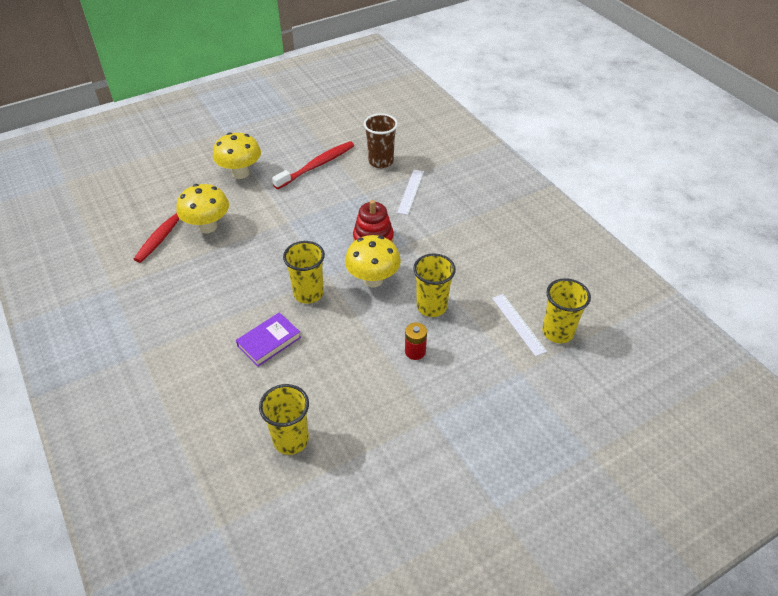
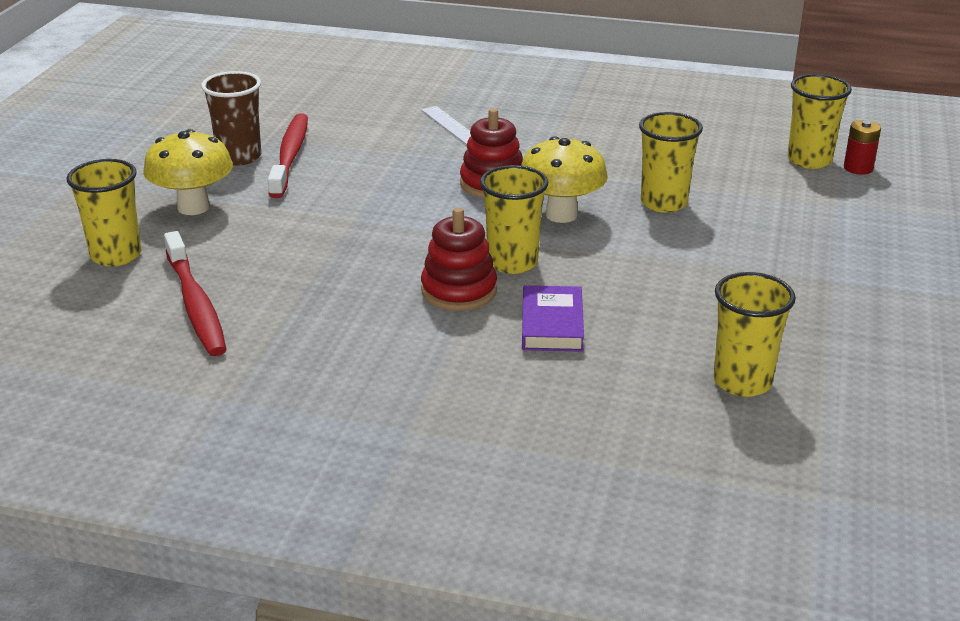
camera: 45 degrees left, 15 degrees down
yellow mushroom [176,184,229,233] -> none
brown cup [364,113,398,168] -> brown cup moved to [201,71,261,166]
red battery [405,322,427,360] -> red battery moved to [844,120,881,175]
white ruler [492,294,547,356] -> none
none -> yellow cup [66,159,141,267]
none -> red stacking toy [421,207,497,311]

